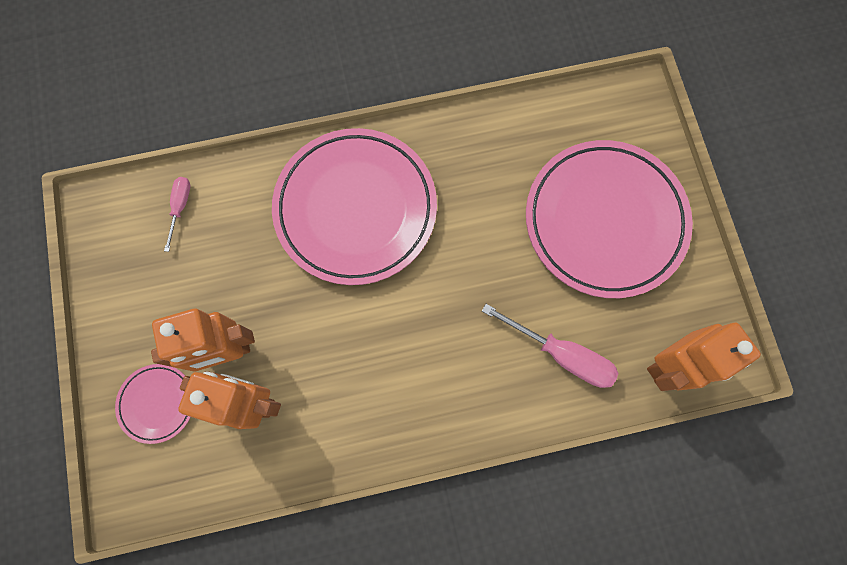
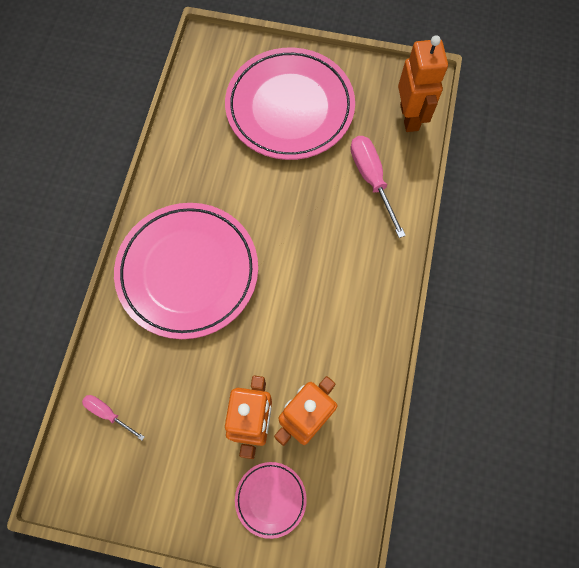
camera: 65 degrees left, 5 degrees down
pink screwdriver [482,304,618,388] -> pink screwdriver turned 75 degrees counterclockwise [350,136,406,238]

